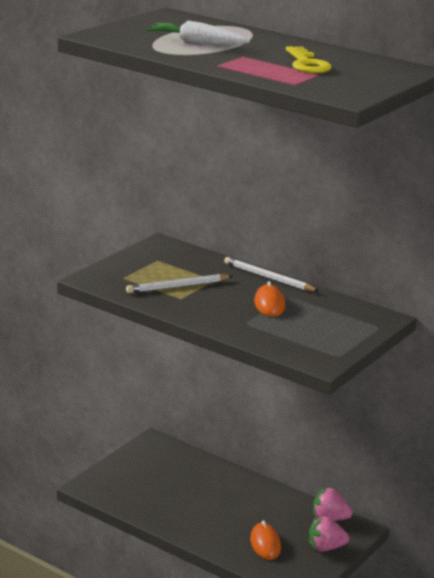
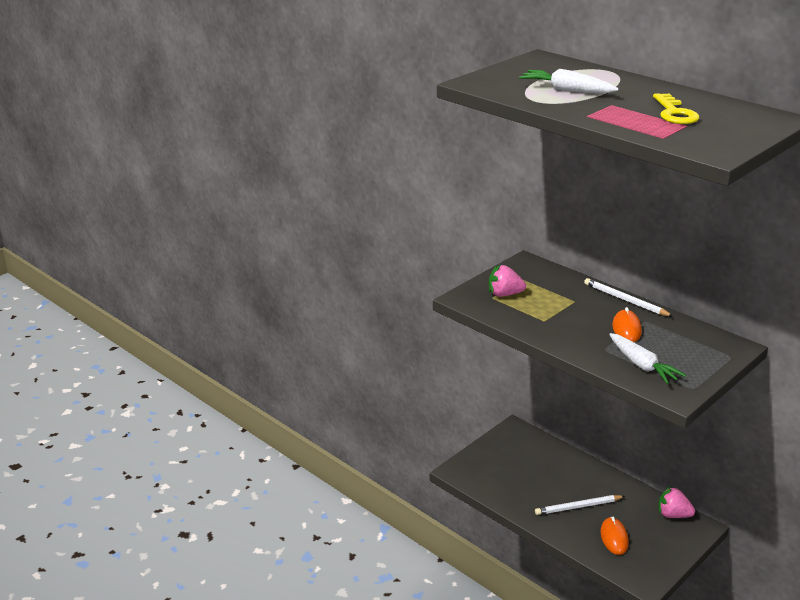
camera: 10 degrees right, 5 degrees up
white pencil [126,274,232,293] -> white pencil moved to [535,495,625,515]
pink strawberry [309,516,349,552] -> pink strawberry moved to [489,265,526,297]
none -> white carrot [609,333,686,384]

